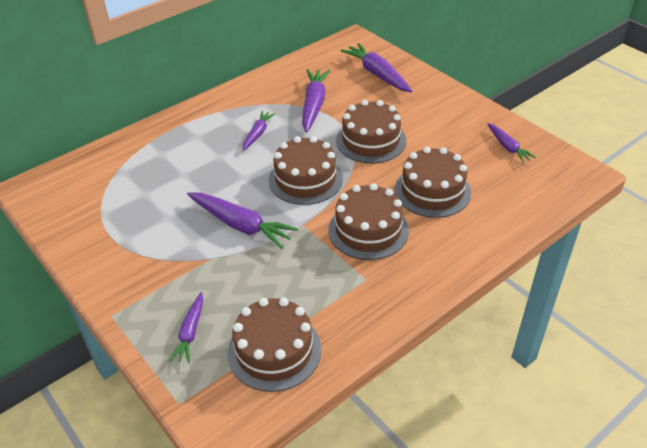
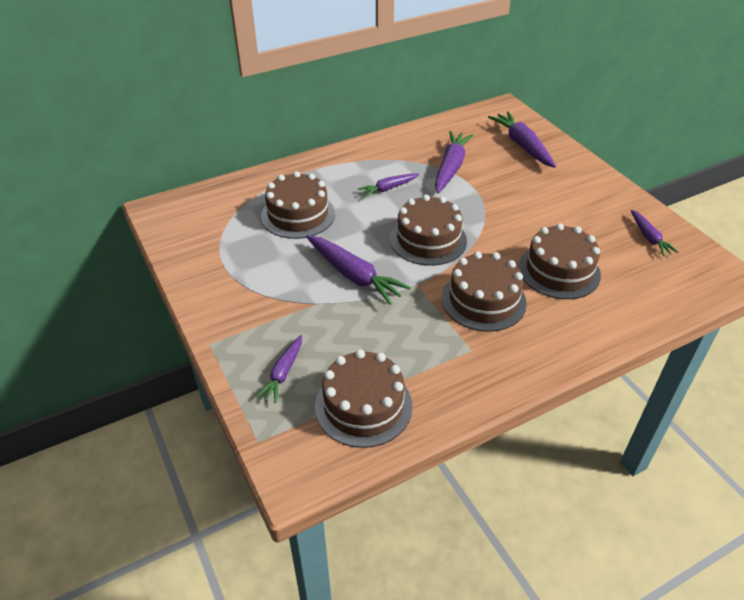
camera: 10 degrees right, 0 degrees up
purple carrot [242,111,276,151] -> purple carrot turned 150 degrees counterclockwise [358,173,419,197]
brown cake [336,100,406,163] -> brown cake moved to [261,171,335,239]

